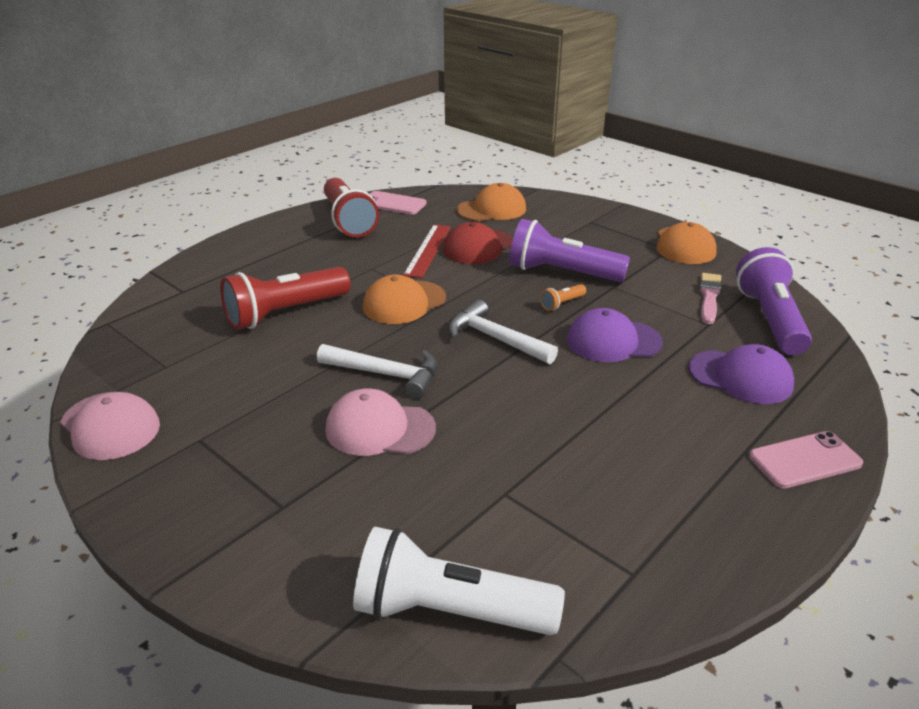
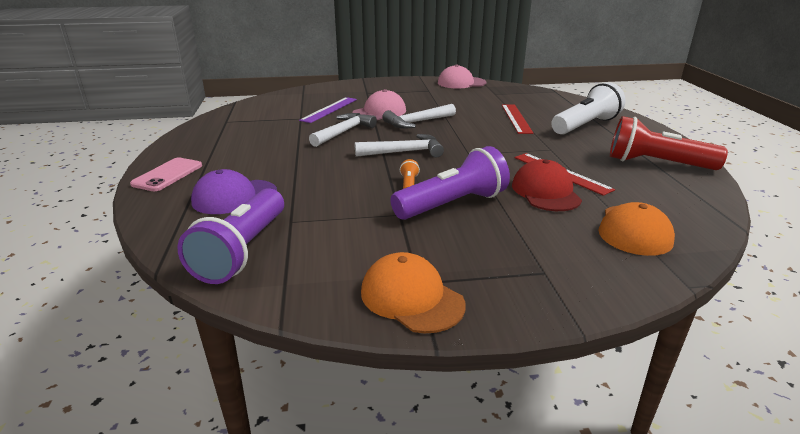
camera: 130 degrees right, 5 degrees down
red flashlight [220,267,351,330] -> red ruler [502,105,534,134]
white flashlight [353,527,565,635] -> white flashlight moved to [551,82,626,135]
orange cap [363,275,446,324] -> none
pink phone [370,191,427,215] -> none
purple cap [567,308,663,362] -> none
pink brush [699,273,722,324] -> none
purple flashlight [736,247,812,355] -> purple flashlight turned 60 degrees clockwise [177,188,284,284]
none -> purple ruler [299,97,357,123]
none -> white hammer [309,113,377,147]

